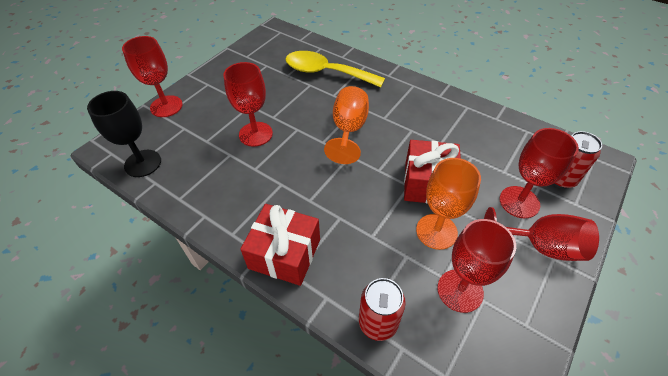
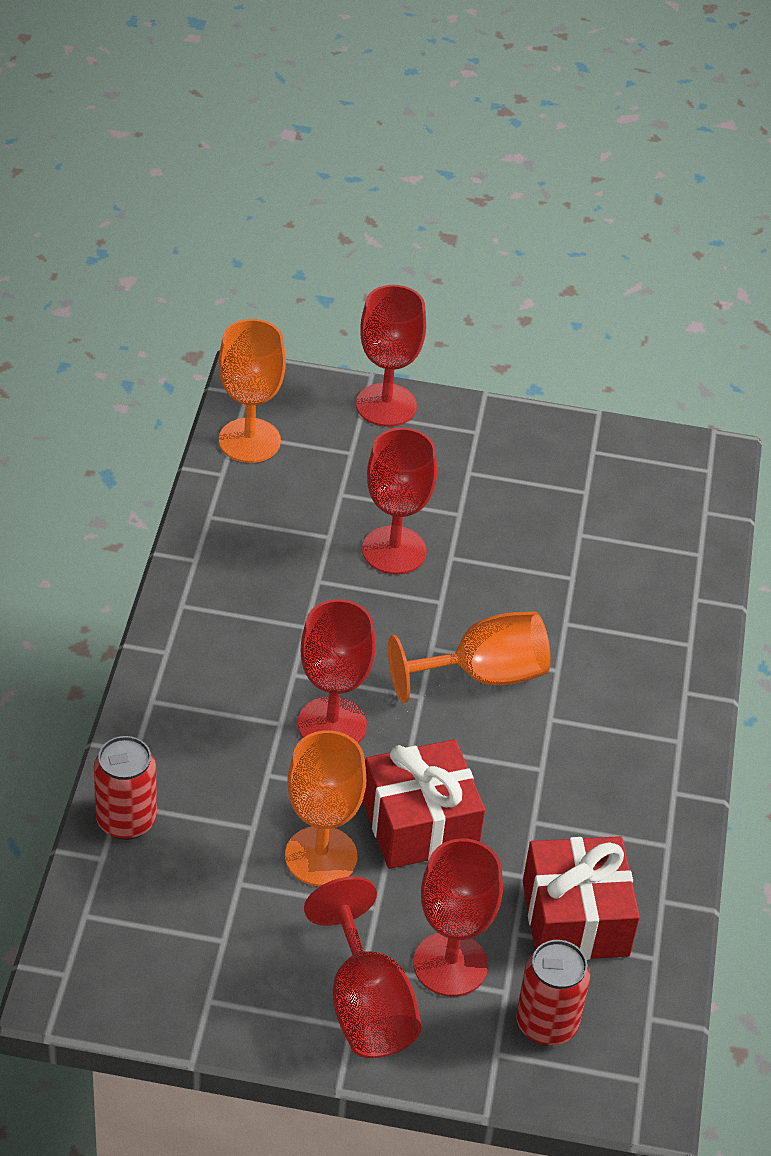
camera: 60 degrees right, 5 degrees down
black goblet [87,91,161,177] -> orange goblet [219,319,286,463]
red gift [240,204,320,286] -> red gift moved to [523,836,640,960]
yellow spoon [285,51,385,87] -> none
red goblet [437,219,516,313] -> red goblet moved to [298,599,376,743]

